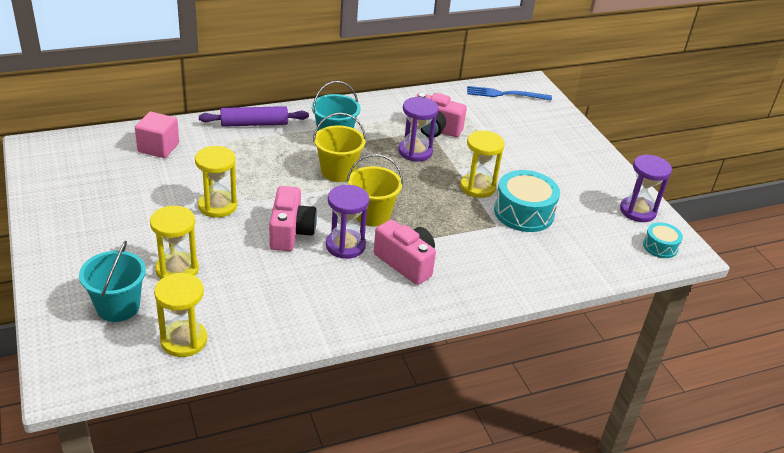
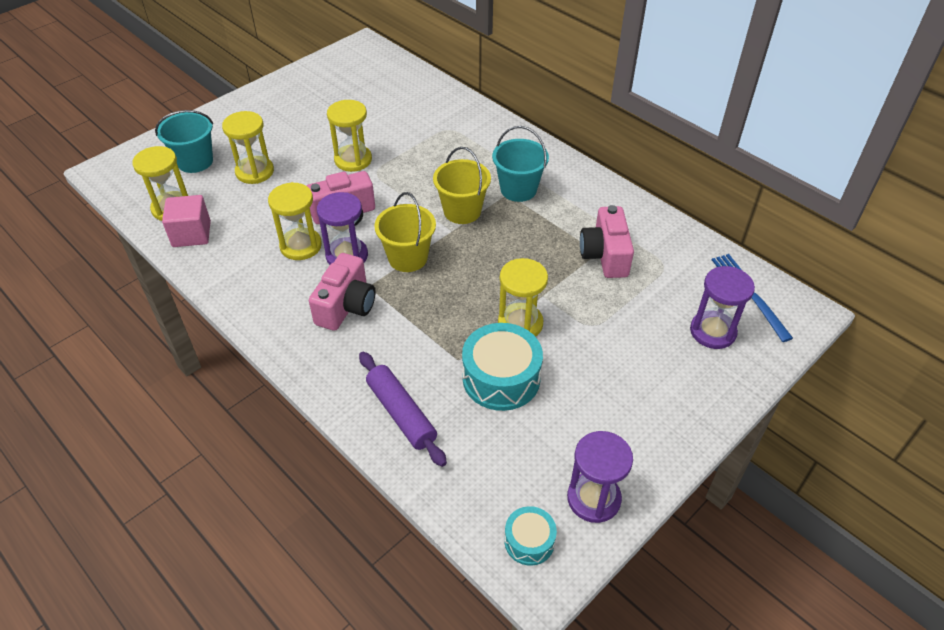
camera: 70 degrees right, 10 degrees up
pink cube [135,112,179,158] -> pink cube moved to [162,195,211,247]
purple rolling pin [199,106,309,127] -> purple rolling pin moved to [359,352,447,467]
purple hourglass [398,97,439,162] -> purple hourglass moved to [690,266,755,349]
none -> yellow hourglass [268,182,322,260]

